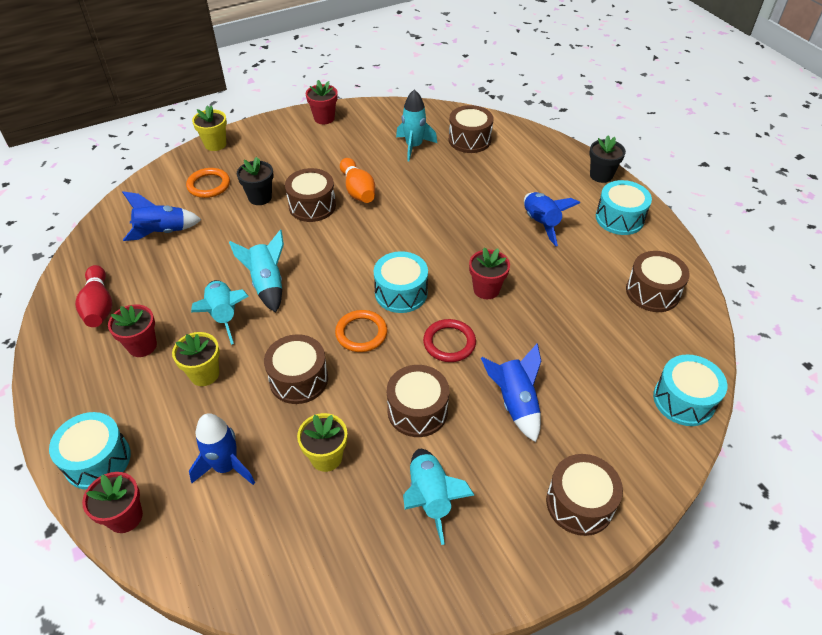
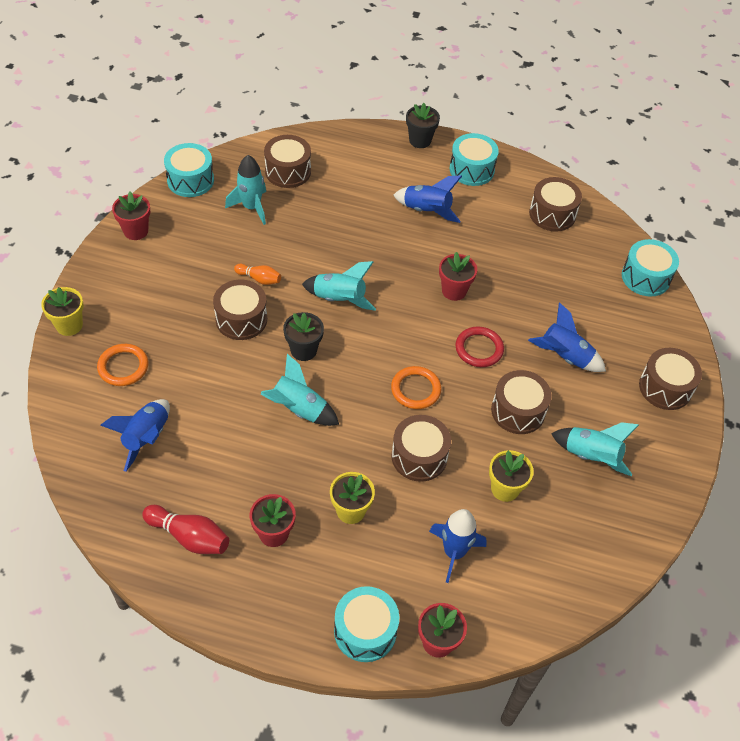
camera: 50 degrees left, 5 degrees up
turquoise rocket [191,280,249,345] -> turquoise rocket moved to [302,261,376,311]
black flower pot [237,157,273,205] -> black flower pot moved to [283,312,324,361]
orange bowling pin [340,158,375,203] -> orange bowling pin [234,264,281,285], size x0.62
turquoise drum [374,251,428,313] -> turquoise drum moved to [164,143,214,197]

